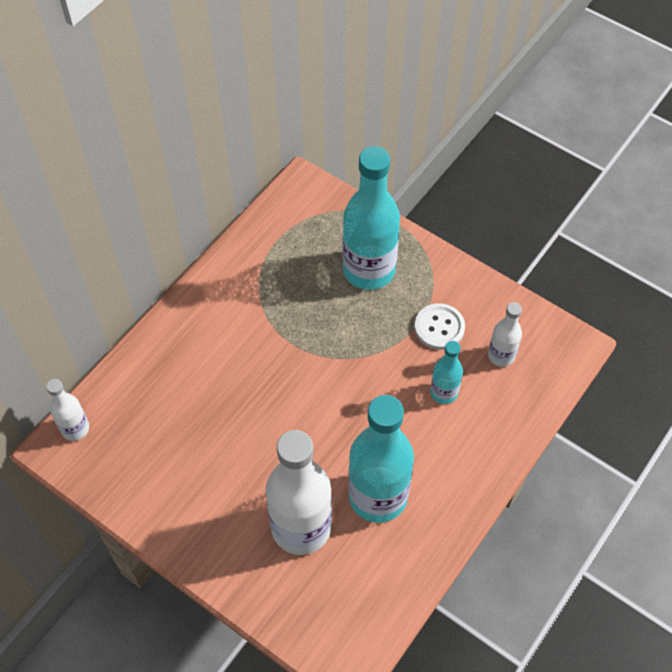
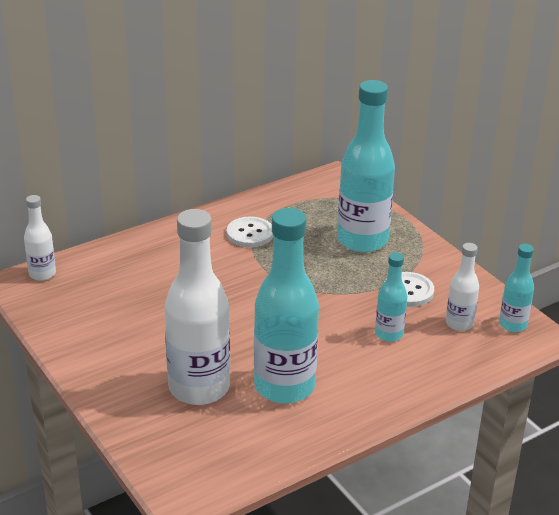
camera: 20 degrees right, 25 degrees down
none -> white button [227,217,274,248]
none -> turquoise bottle [499,244,534,332]

